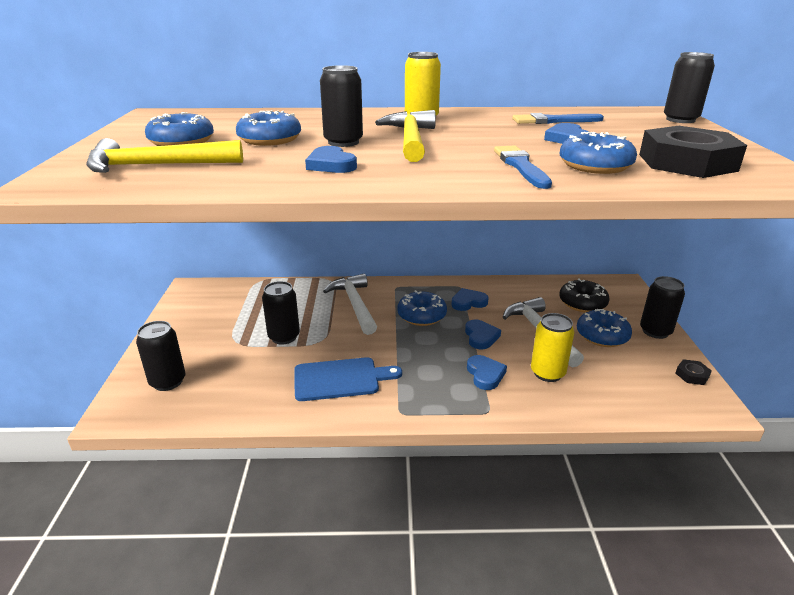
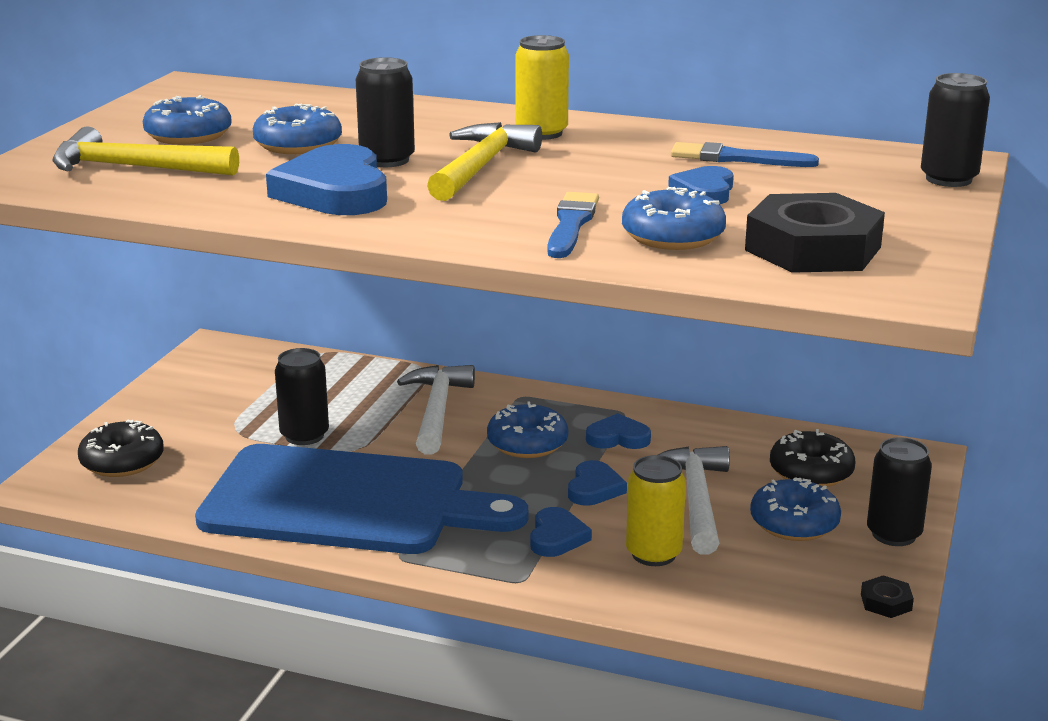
camera: 20 degrees right, 5 degrees down
black can [136,321,186,391] -> black donut [78,419,164,477]
blue cutting board [294,357,402,401] -> blue cutting board [195,444,528,554], size x1.97
blue heart [305,146,357,173] -> blue heart [266,144,387,215], size x1.82

